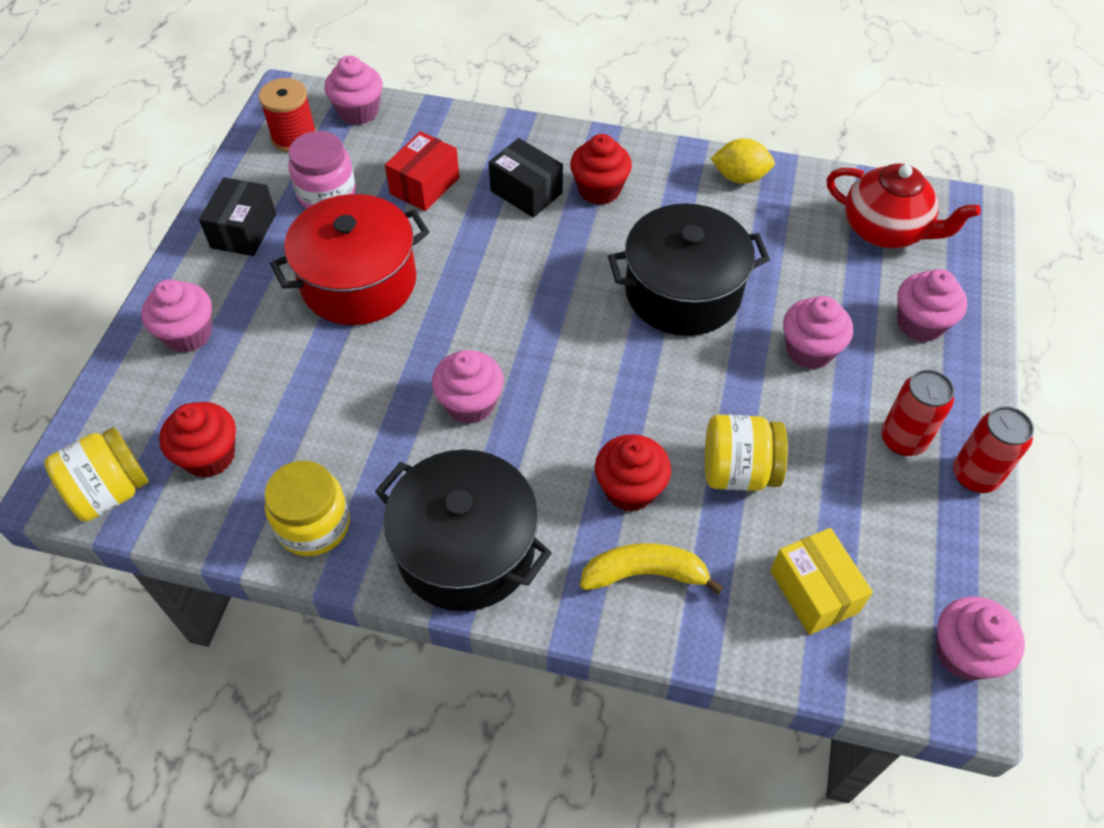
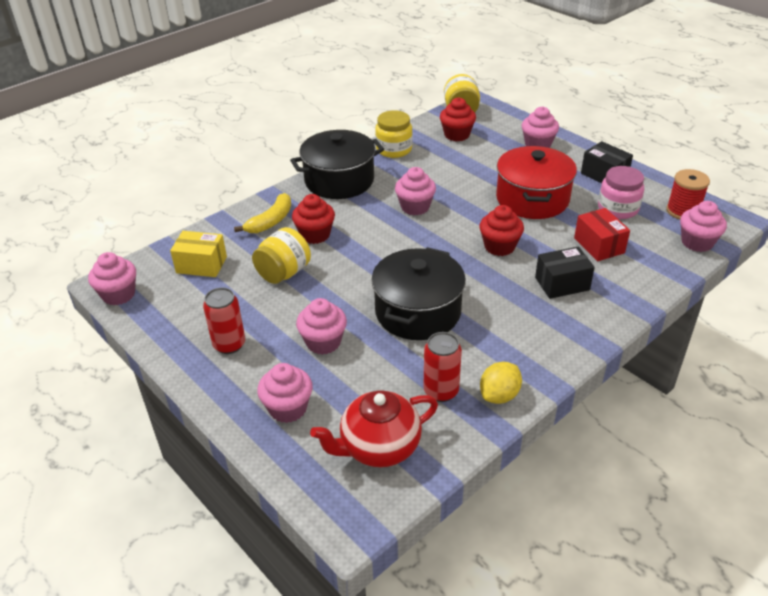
camera: 125 degrees right, 15 degrees down
red cupcake [570,134,632,205] -> red cupcake moved to [480,205,524,256]
red can [953,406,1034,493] -> red can moved to [423,332,462,402]

